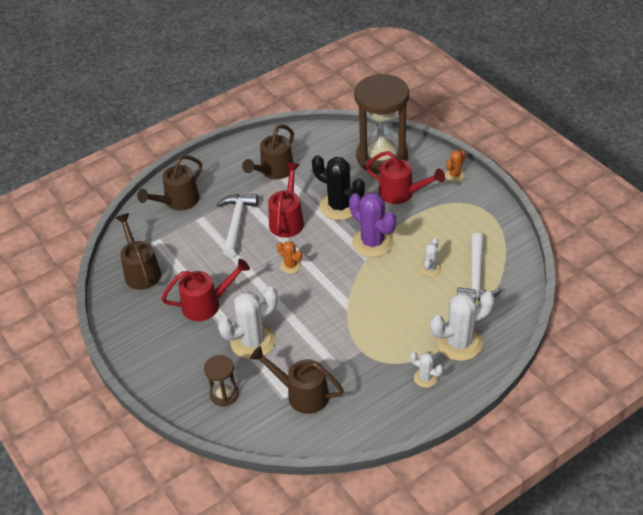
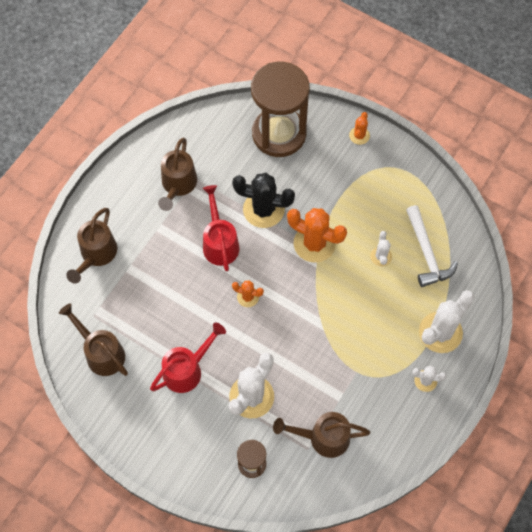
camera: 25 degrees left, 20 degrees up
white hammer [217,194,258,257] -> none
purple cactus [349,192,396,257] -> orange cactus [287,208,347,263]
red watering can [366,151,445,204] -> none

